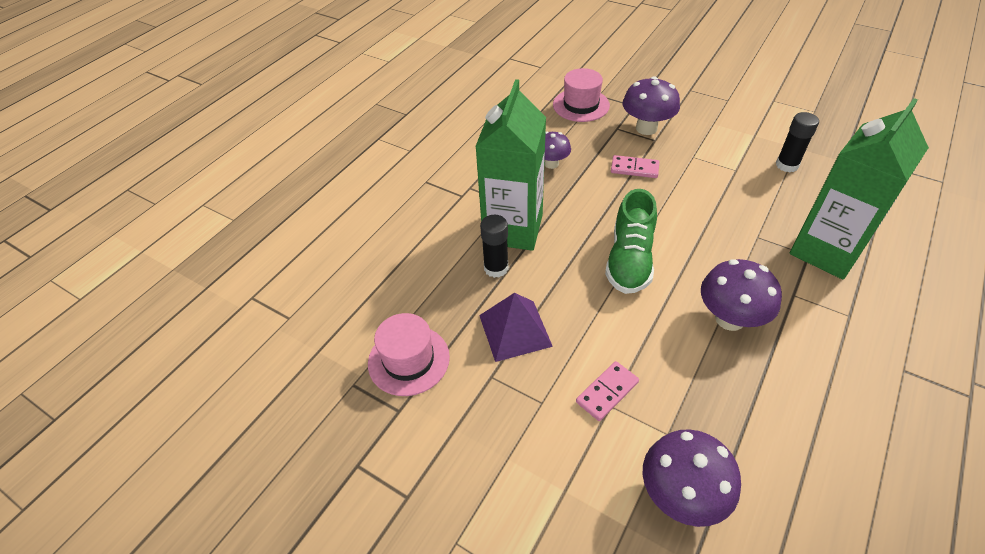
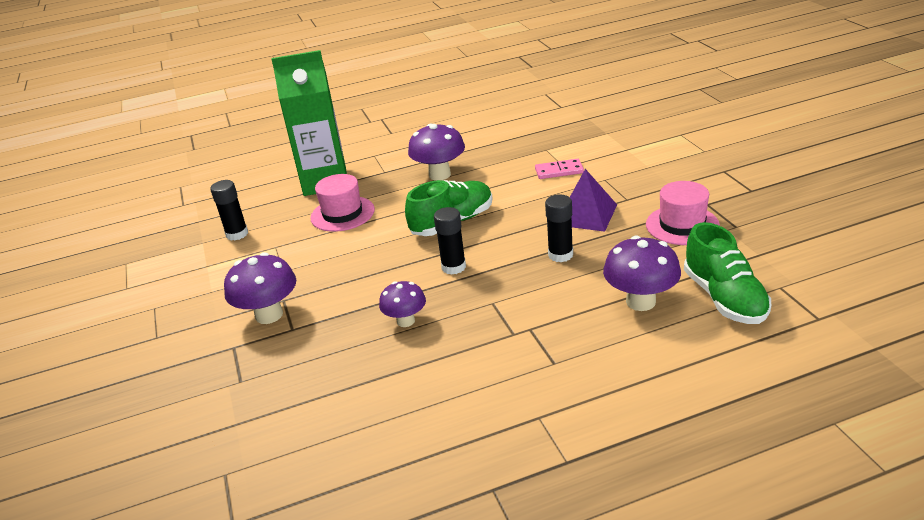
camera: 140 degrees left, 15 degrees down
green carton [475,79,546,251] -> none
pink hat [553,68,610,122] -> pink hat moved to [310,174,375,232]
pink domino [611,155,659,178] -> none
purple mushroom [643,429,741,527] -> purple mushroom moved to [603,236,681,311]
none -> black glue stick [434,207,466,275]
none -> green shoe [684,222,771,324]

